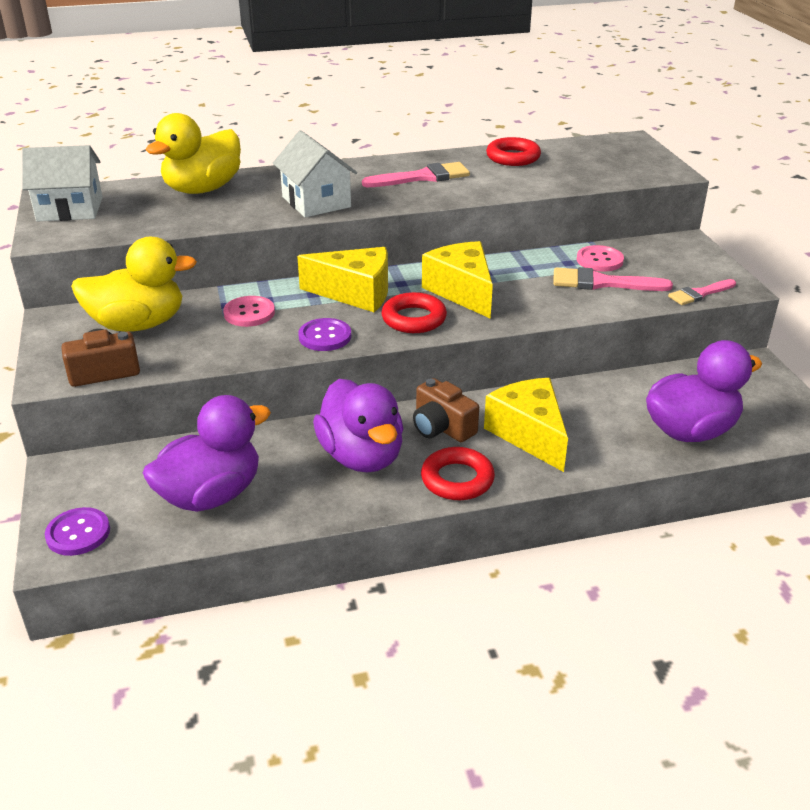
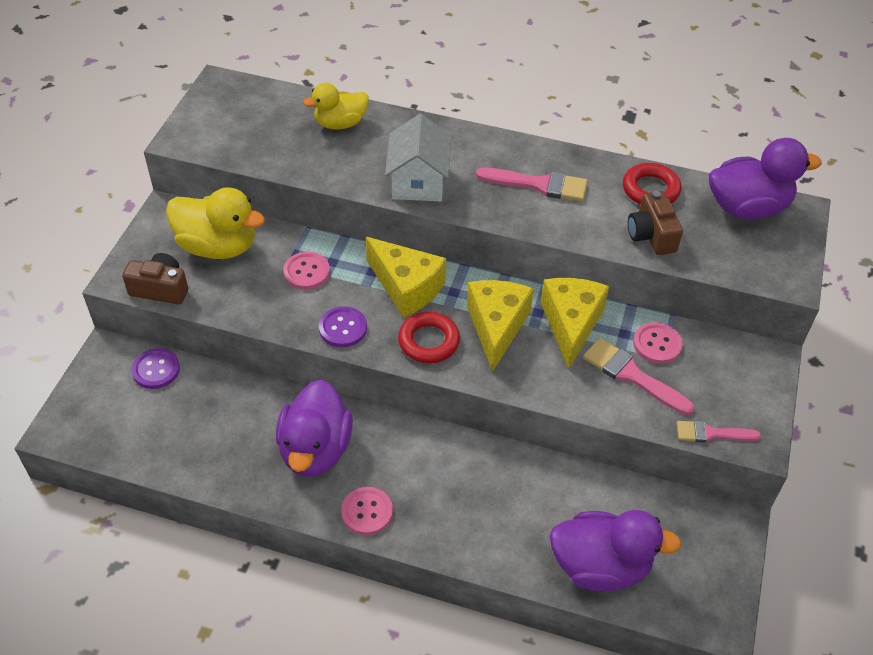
camera: 30 degrees right, 15 degrees up
white house [22,145,103,222] -> none
purple button [45,507,110,556] -> purple button moved to [132,348,180,389]
purple duck [143,395,271,512] -> purple duck moved to [709,138,822,219]
yellow duck [146,113,241,194] -> yellow duck [303,83,369,129], size x0.65
brown camera [413,378,479,442] -> brown camera moved to [628,191,683,255]
red ring [421,447,495,500] -> pink button [341,487,393,535]
yellow cheese [484,378,568,472] -> yellow cheese moved to [541,278,609,368]

